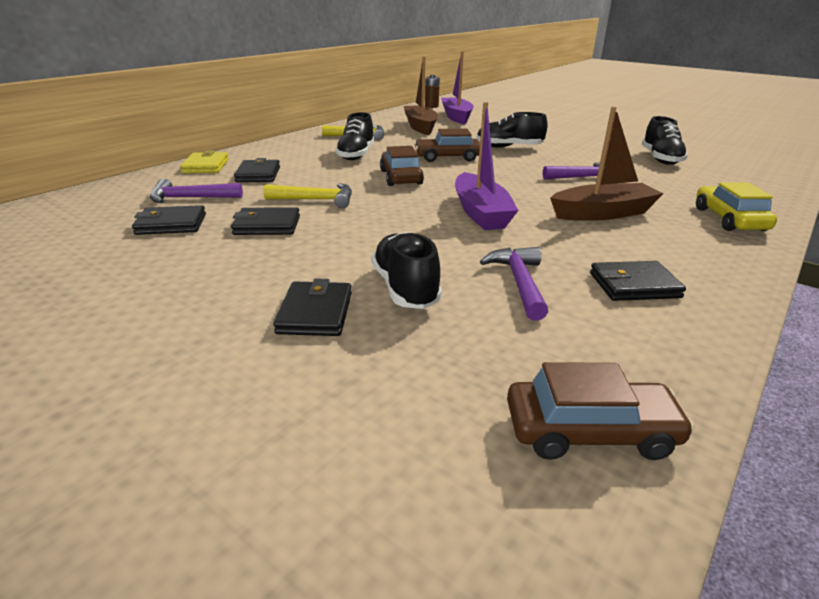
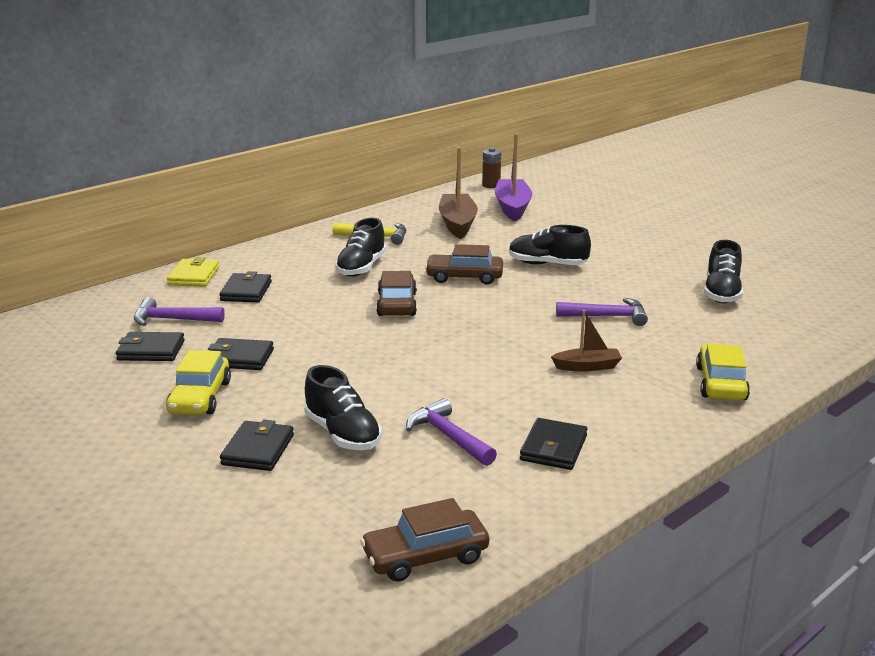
camera: 10 degrees right, 5 degrees down
yellow hammer [263,183,352,208] -> none
black shoe [371,232,442,309] -> black shoe turned 150 degrees clockwise [304,365,382,450]
purple boat [455,102,519,230] -> none
purple hammer [480,247,548,320] -> purple hammer turned 45 degrees counterclockwise [406,398,497,466]
brown car [507,362,695,460] -> brown car turned 150 degrees clockwise [360,498,489,582]
brown boat [550,106,664,221] -> brown boat [551,310,622,371], size x0.57
black wallet [590,261,686,301] -> black wallet turned 75 degrees counterclockwise [520,418,588,470]
none -> yellow car [166,350,231,415]

